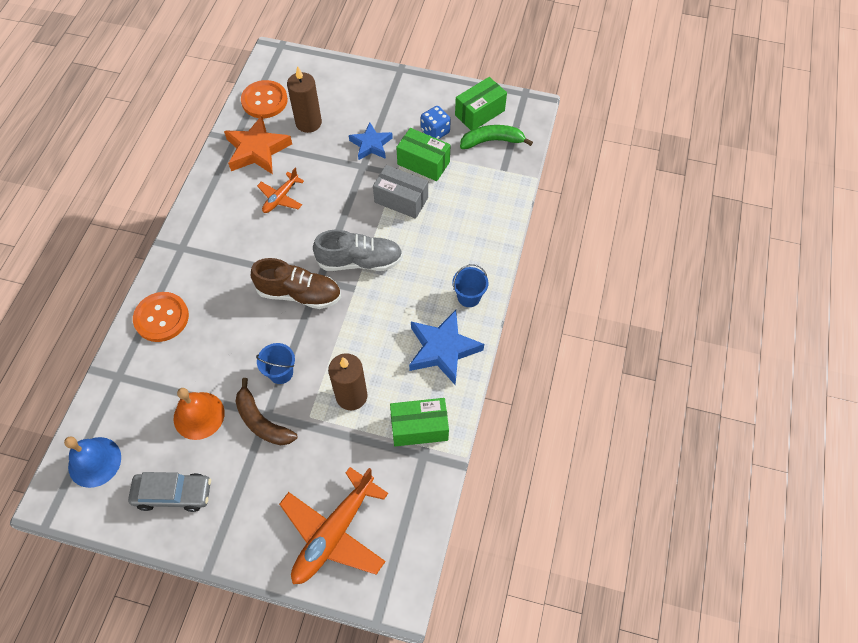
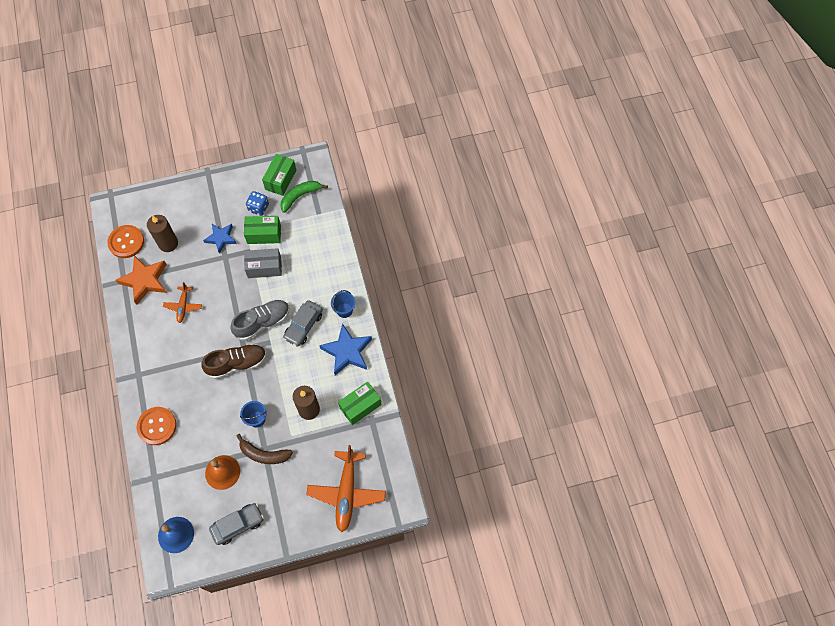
camera: 30 degrees left, 5 degrees up
none -> grey car [283,300,323,347]

